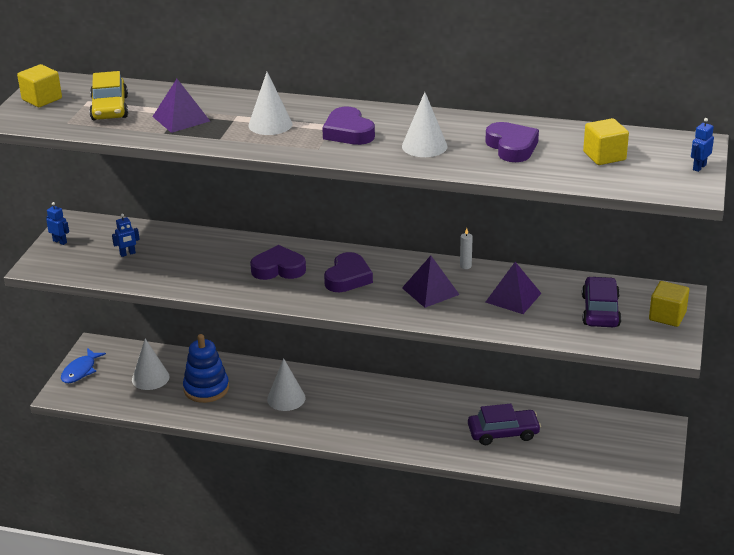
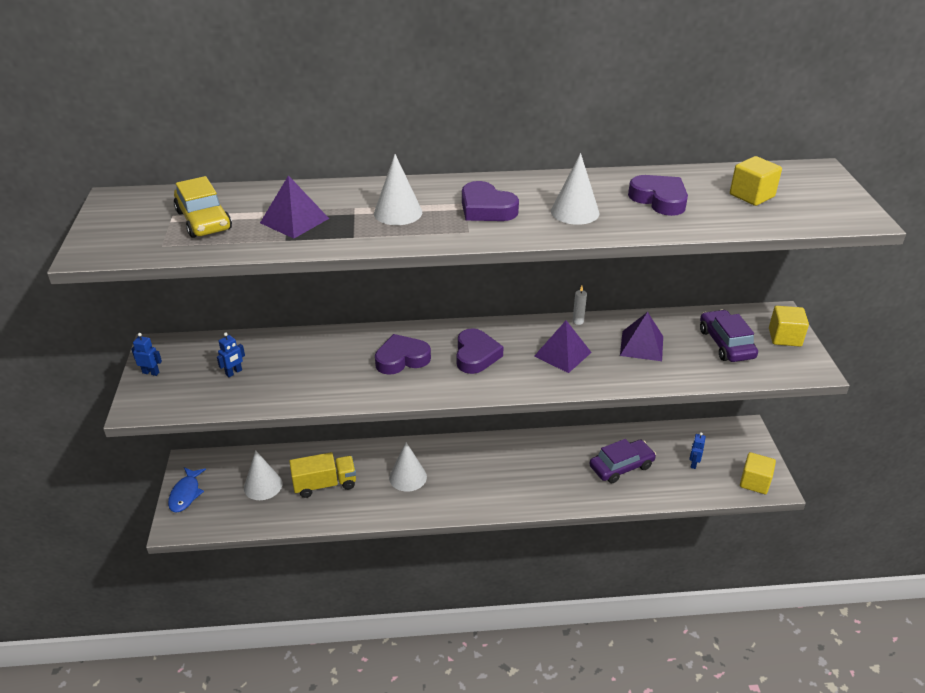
camera: 20 degrees left, 5 degrees up
yellow cube [17,64,62,107] -> yellow cube moved to [740,452,776,494]
blue stacking toy [183,334,229,403] -> yellow truck [289,452,356,498]
blue robot [691,118,714,172] -> blue robot moved to [689,432,706,469]

